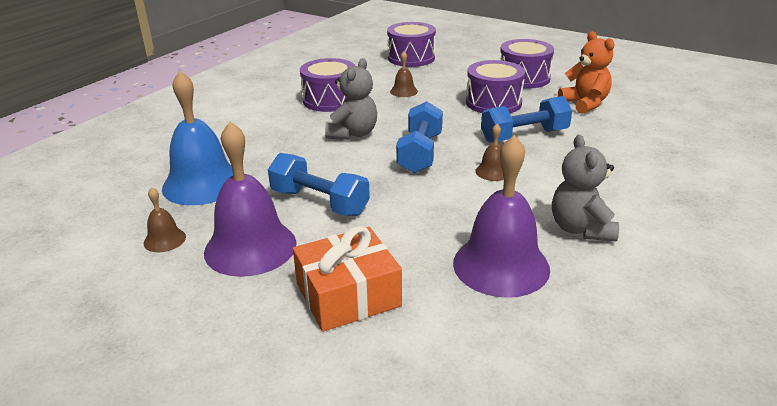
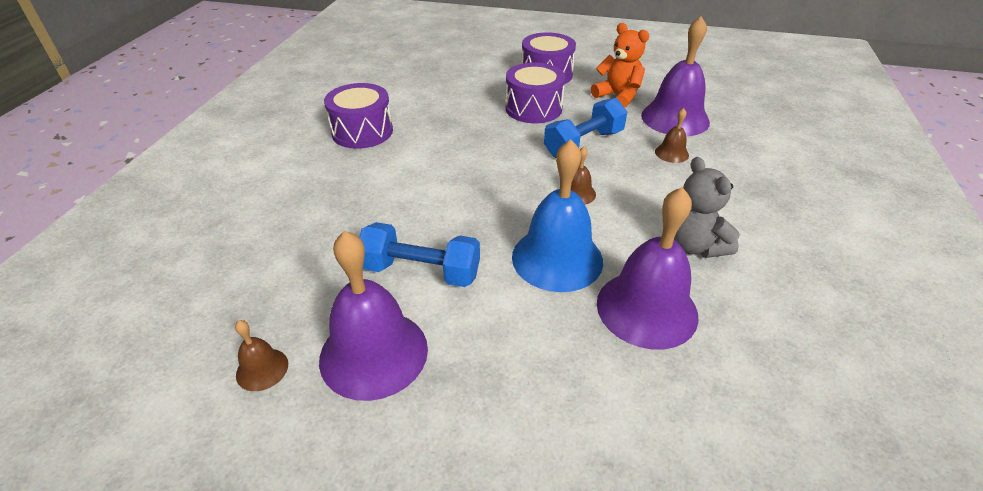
camera: 20 degrees left, 10 degrees up
blue bell [162,71,233,205] -> blue bell moved to [512,139,603,292]
orange gift [293,226,402,332] -> none
grey teddy bear [325,58,377,140] -> none
purple drum [387,22,436,67] -> none
brown bell [390,51,418,97] -> brown bell moved to [655,108,689,163]
blue dumbbell [396,101,443,173] -> none
none -> purple bell [641,16,710,136]

